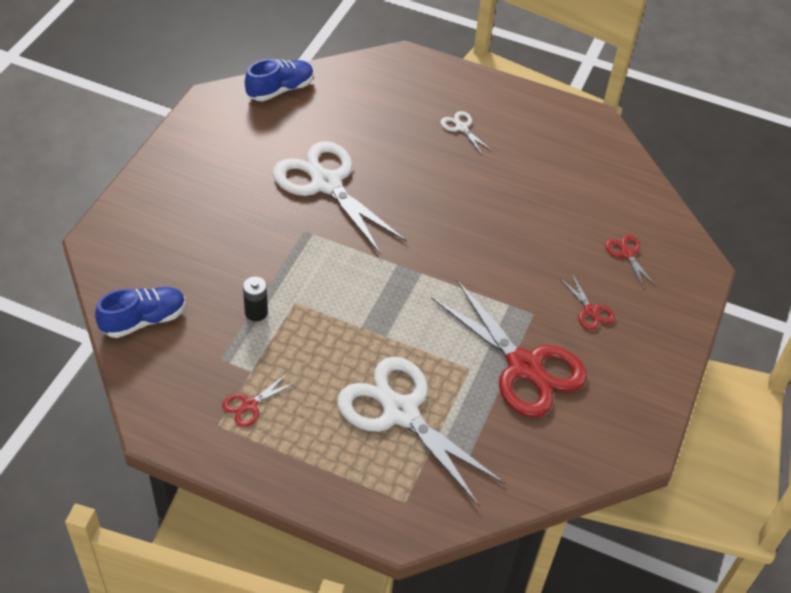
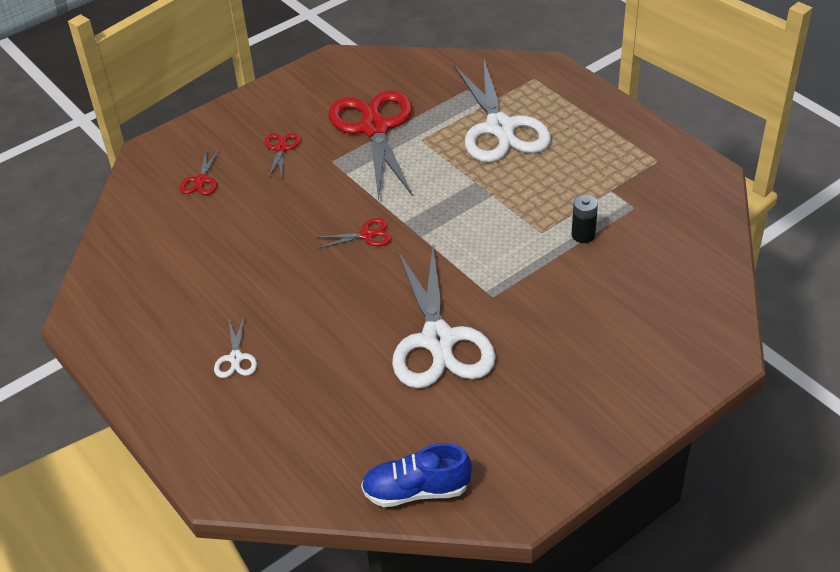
camera: 145 degrees left, 5 degrees down
blue shoe [95,287,186,338] -> none
red scissors [222,373,297,427] -> red scissors moved to [315,218,392,249]

